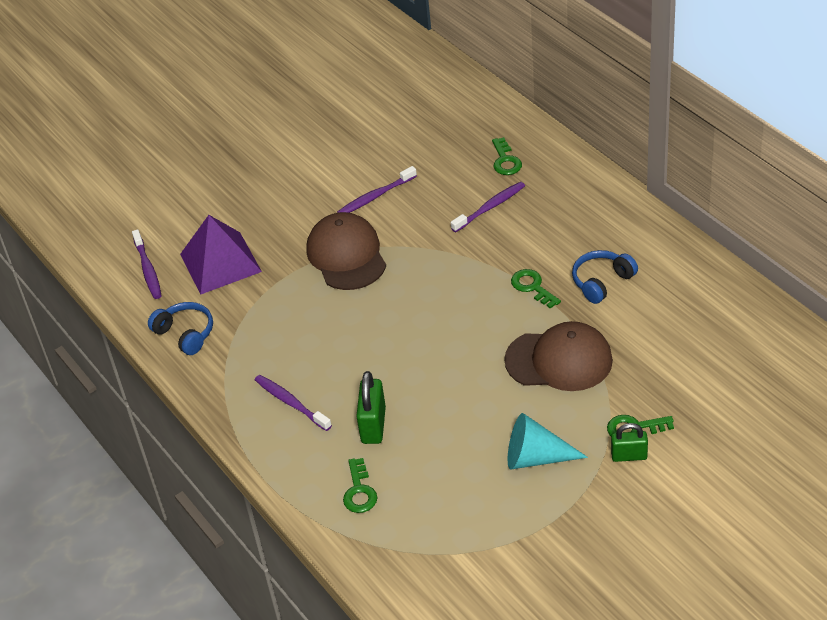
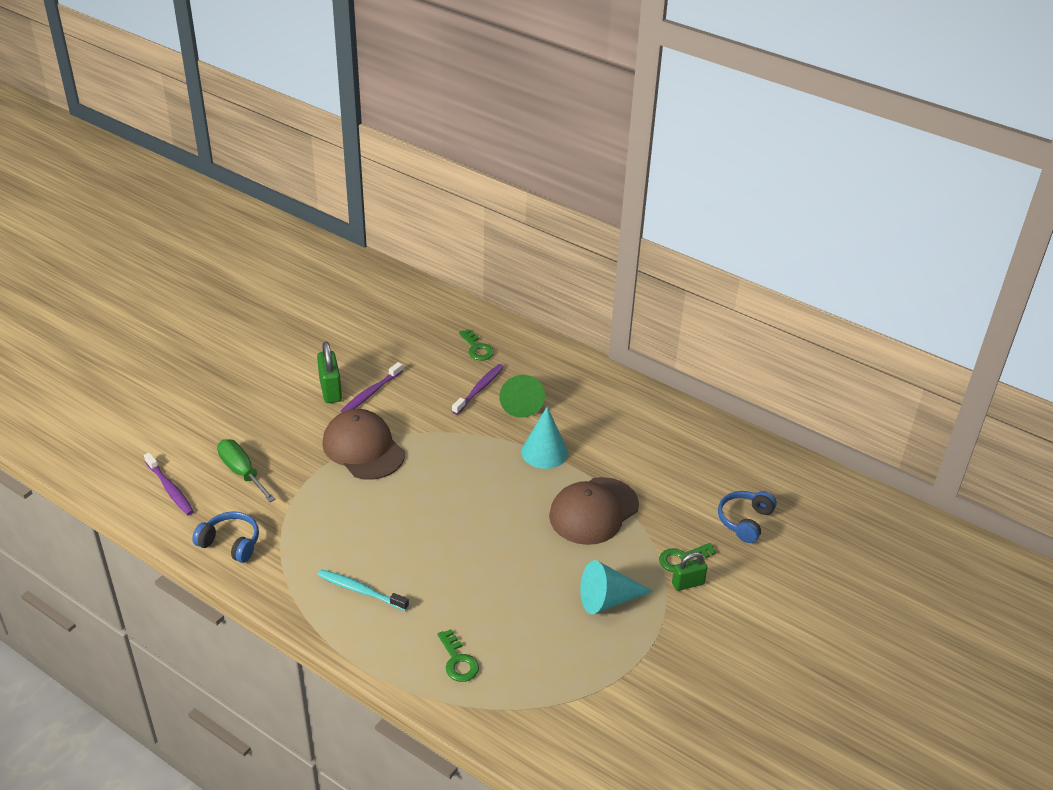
camera: 25 degrees left, 5 degrees down
purple pyramid [180,215,262,294] -> green screwdriver [217,439,276,502]
purple toothbrush [255,375,332,431] -> turquoise toothbrush [317,569,409,611]
green padlock [356,371,386,444] -> green padlock moved to [317,342,342,403]
brown cap [504,321,613,391] -> brown cap turned 150 degrees clockwise [549,477,639,545]
green key [511,269,561,309] -> turquoise cone [521,407,568,469]
blue headphones [572,250,638,304] -> blue headphones moved to [718,491,777,543]
none -> green cone [499,375,545,418]

